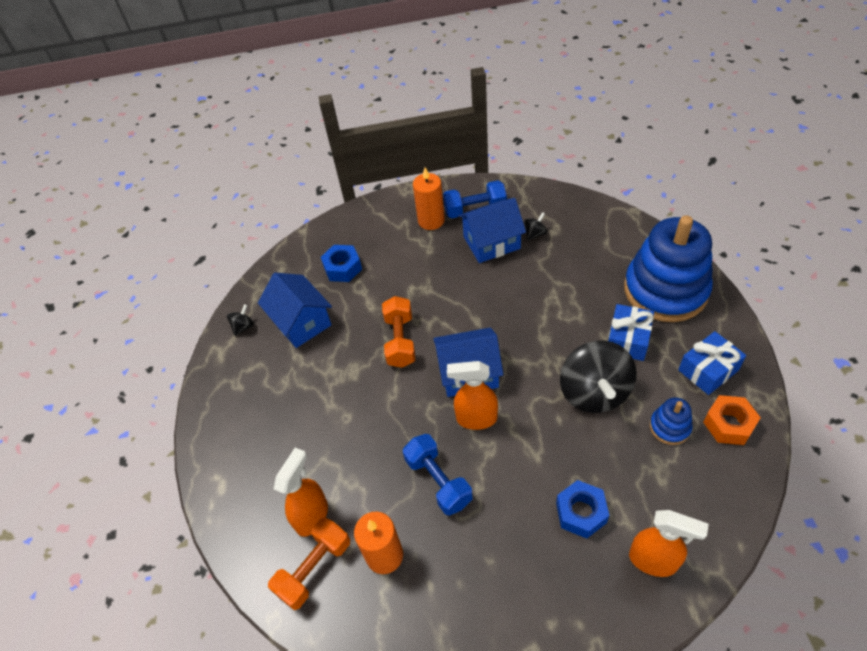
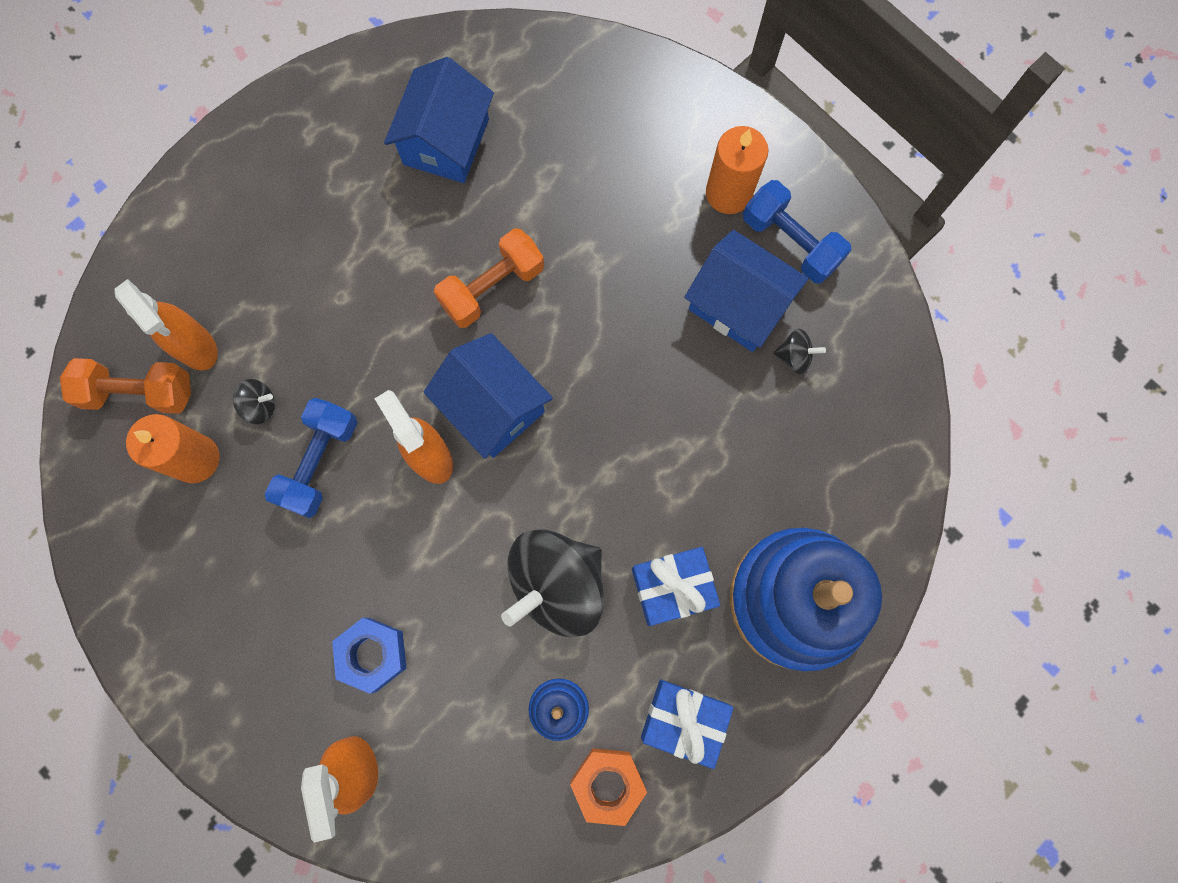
camera: 50 degrees right, 25 degrees up
black spinning top [227,304,254,336] -> black spinning top moved to [233,379,275,424]
orange spray bottle [274,448,328,537] -> orange spray bottle turned 60 degrees clockwise [115,279,218,370]
blue nut [321,245,362,282] -> none

